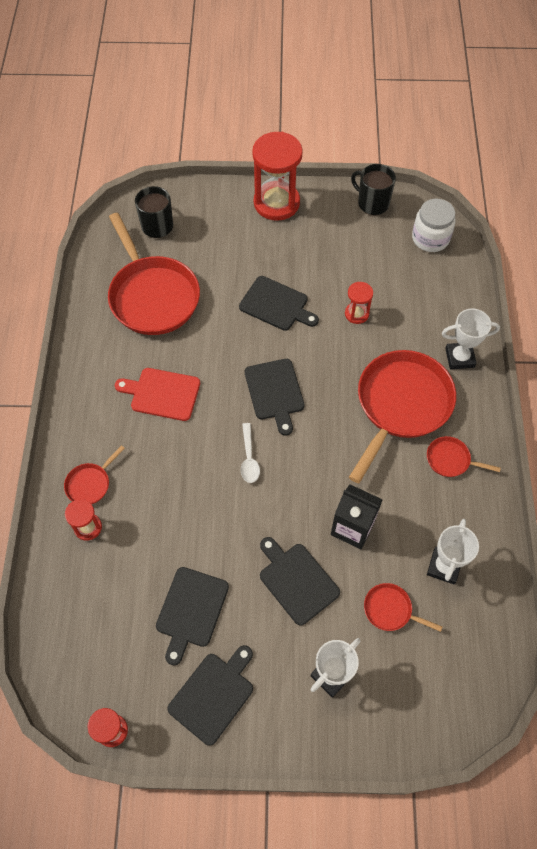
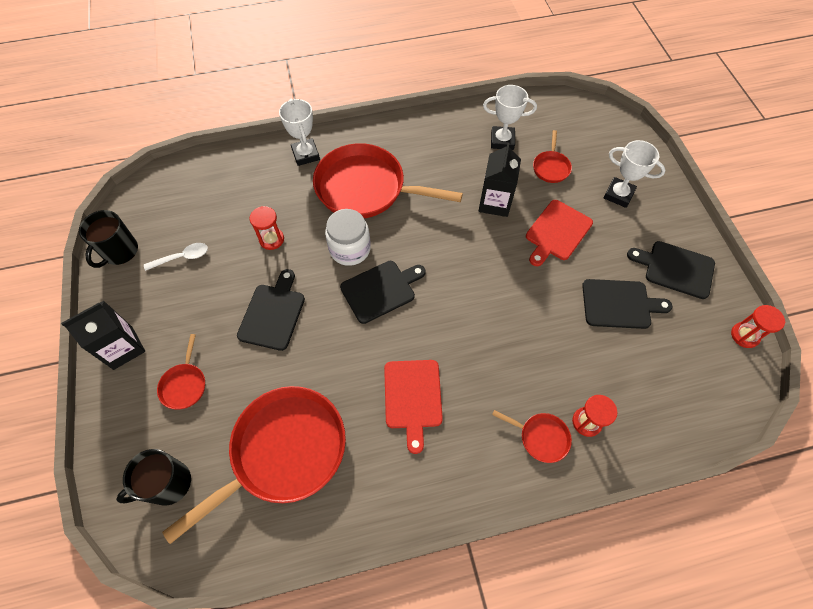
camera: 105 degrees left, 0 degrees up
white spoon [241,423,260,483] -> white spoon moved to [144,243,208,271]
red hourglass [252,132,303,221] -> black carton [61,301,145,370]
black cutting board [260,537,340,626] -> red cutting board [526,200,593,266]
white jar [412,199,456,252] -> white jar moved to [325,209,371,266]
red pan [427,436,501,477] -> red pan moved to [157,334,205,410]

